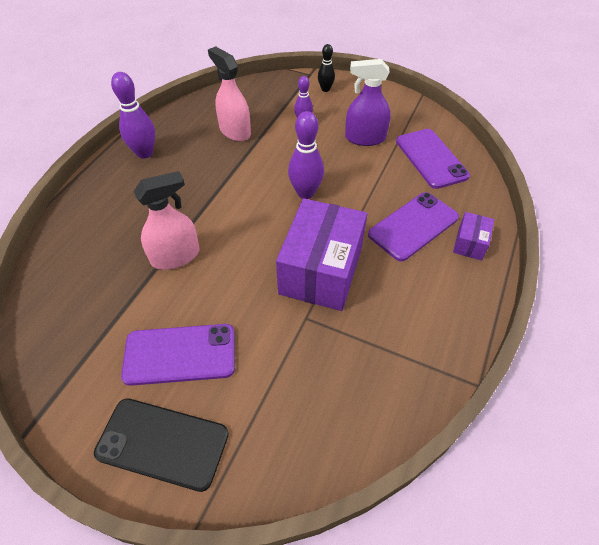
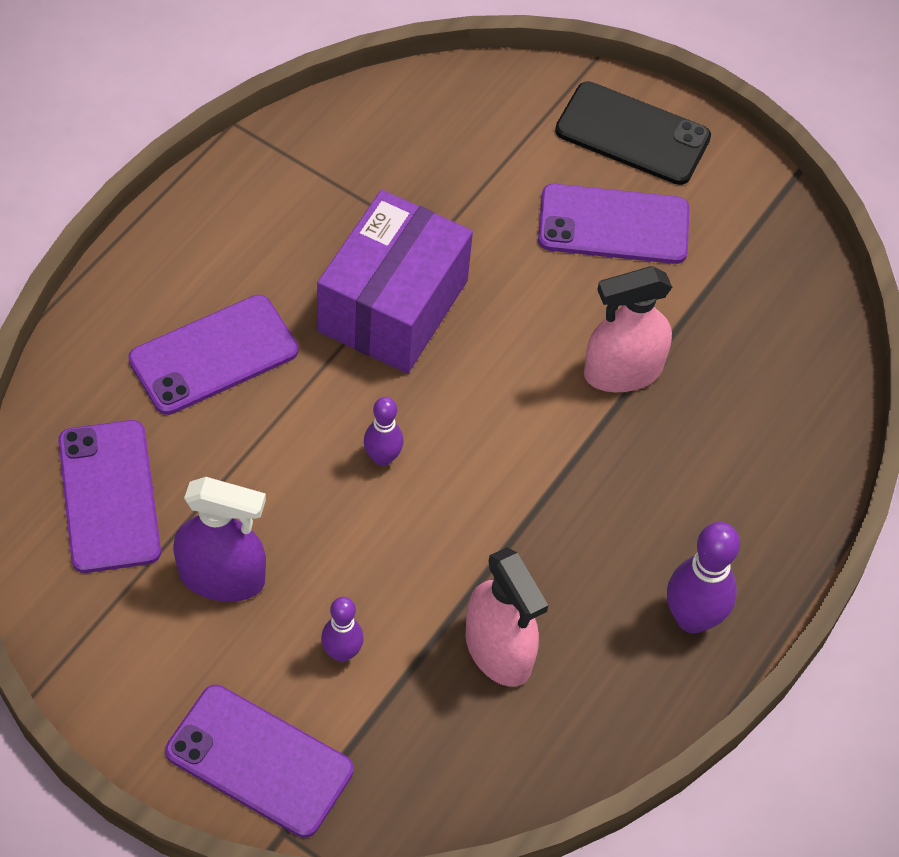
camera: 175 degrees left, 5 degrees up
purple bowling pin [288,111,324,199] -> purple bowling pin [364,397,404,466], size x0.60
black bowling pin [318,44,335,92] -> purple phone [165,685,354,838]
purple box [453,212,494,261] -> none

